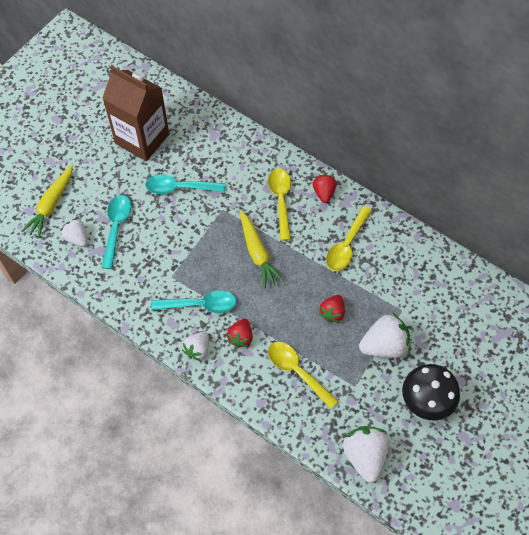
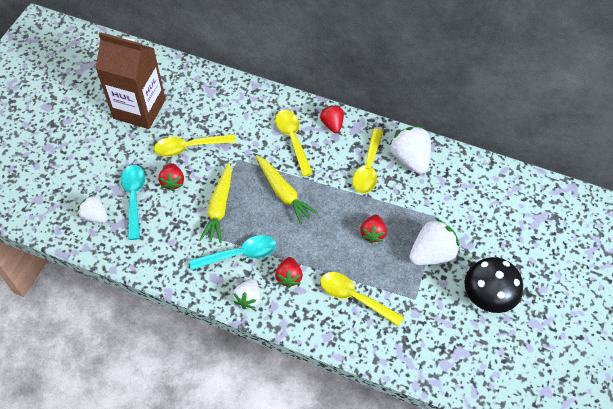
camera: 15 degrees left, 5 degrees down
yellow carrot [21,165,73,239] -> yellow carrot moved to [199,163,232,243]
turquoise spoon [145,174,225,194] -> yellow spoon [154,134,236,157]
white strawberry [343,426,389,483] -> white strawberry moved to [389,126,431,174]
none -> red strawberry [158,163,184,191]

